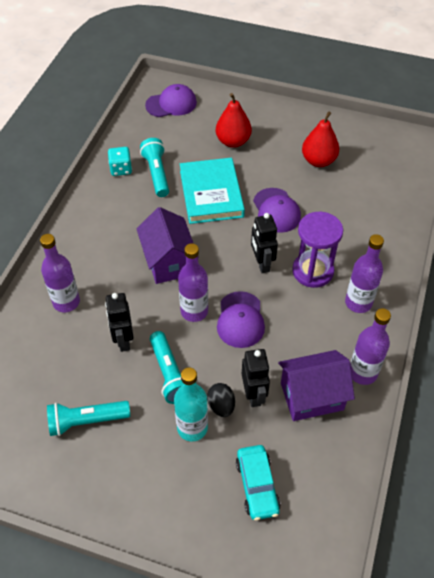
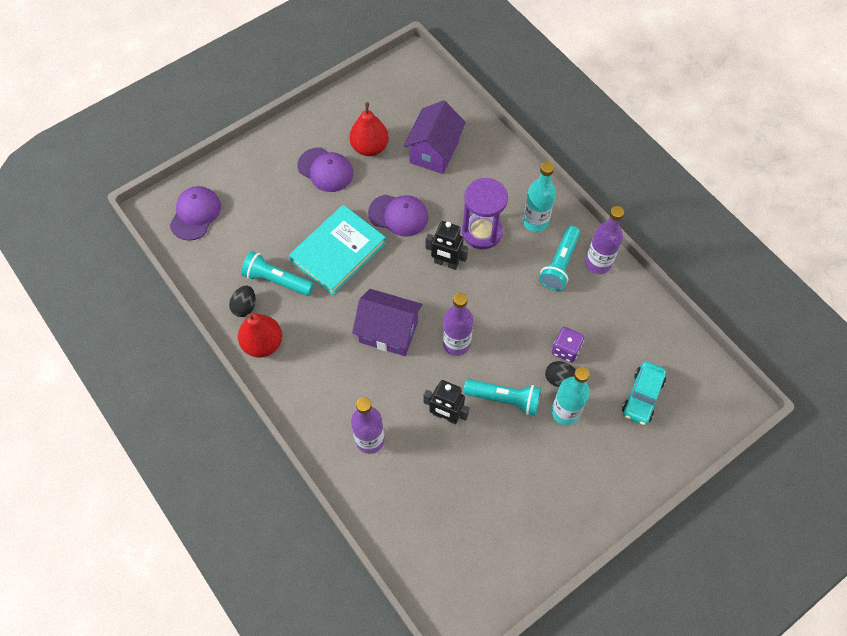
camera: 55 degrees left, 10 degrees up
turquoise flashlight [47,401,130,436] -> turquoise flashlight moved to [539,226,580,291]
turquoise dice [108,147,132,176] -> black egg [229,286,255,317]
turquoise book [180,158,245,224] -> turquoise book turned 75 degrees counterclockwise [289,205,386,295]
red pear [216,93,252,148] -> red pear moved to [238,313,282,357]
purple cap [217,291,265,348] -> purple cap moved to [297,148,353,192]
turquoise car [236,445,281,520] -> turquoise car turned 90 degrees clockwise [622,361,666,425]
black robot [242,349,270,407] -> purple dice [552,327,584,363]
purple house [278,350,355,421] -> purple house moved to [403,100,466,174]
purple bottle [345,234,384,313] -> turquoise bottle [523,162,556,232]

